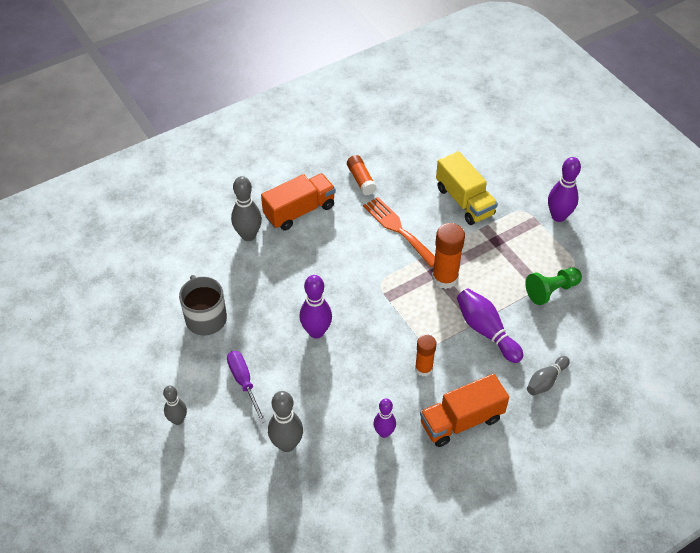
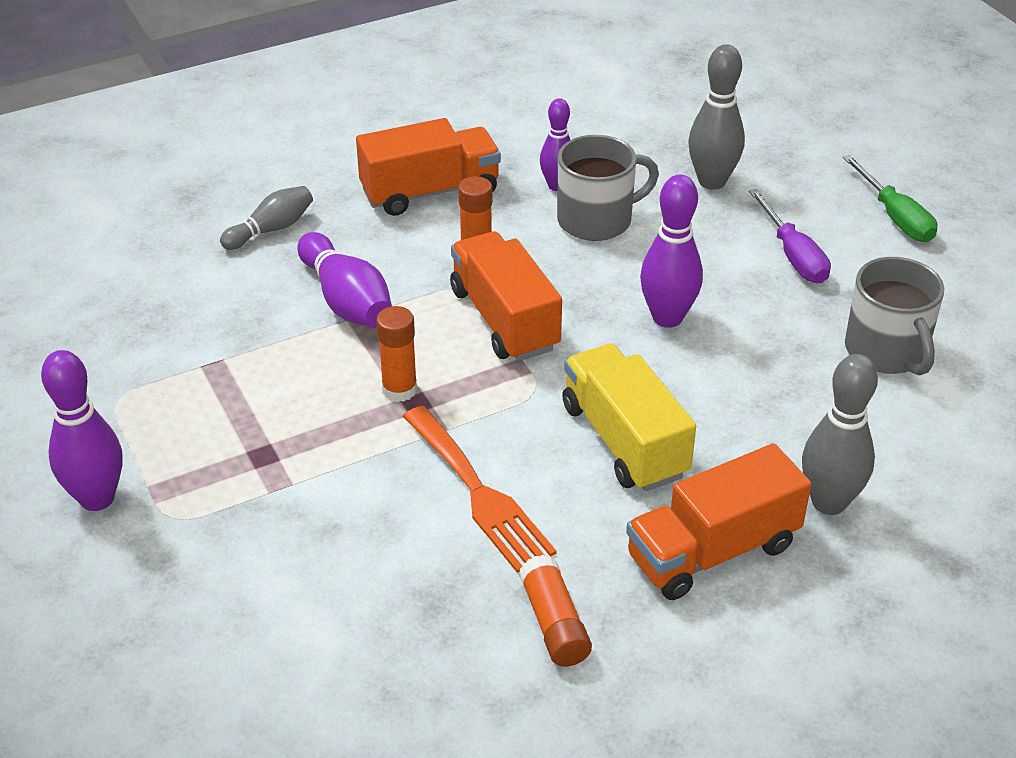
camera: 175 degrees left, 10 degrees down
grey bowling pin [163,386,187,425] -> green screwdriver [843,155,937,242]
orange glue stick [432,223,465,289] -> orange glue stick [376,306,417,402], size x0.64
yellow truck [436,151,498,225] -> yellow truck moved to [562,343,696,491]
green pawn [526,267,582,305] -> none
none -> orange truck [450,231,562,361]
none -> grey mug [557,135,659,241]

